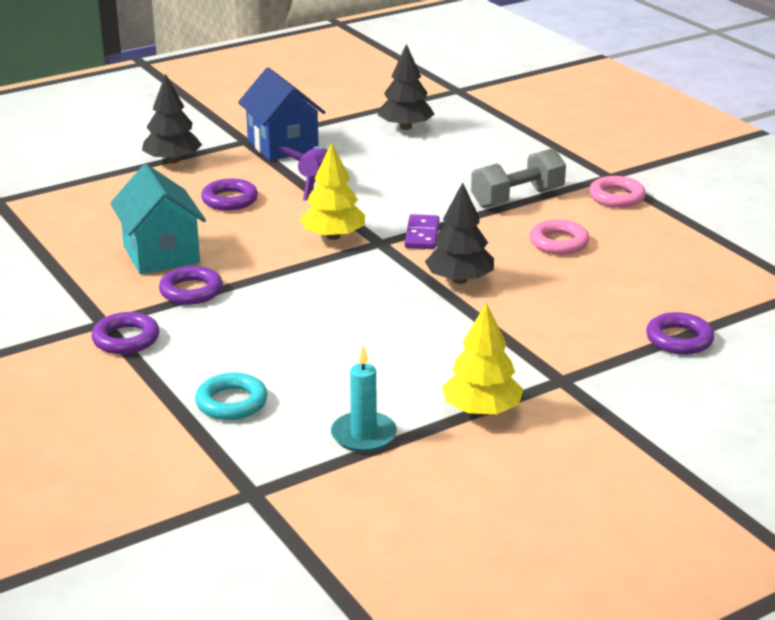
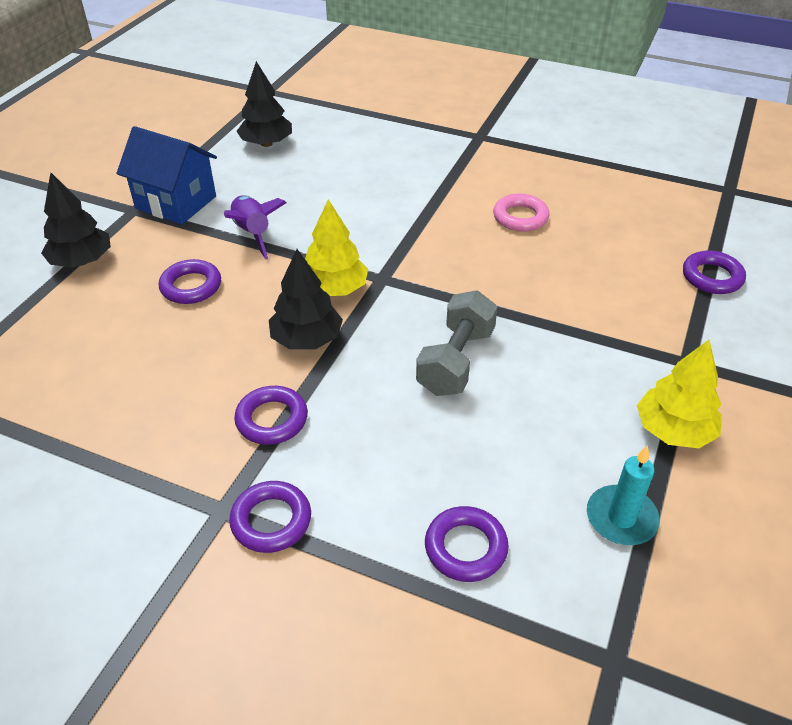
camera: 35 degrees left, 15 degrees up
turquoise house [110,164,206,274] -> none
turquoise ring [195,373,268,420] -> purple ring [425,506,509,582]
purple domino [405,214,439,249] -> none
black tree [425,182,494,284] -> black tree moved to [269,249,343,349]
grey dumbbell [471,148,566,208] -> grey dumbbell moved to [416,290,497,396]
pink ring [589,176,646,208] -> none

